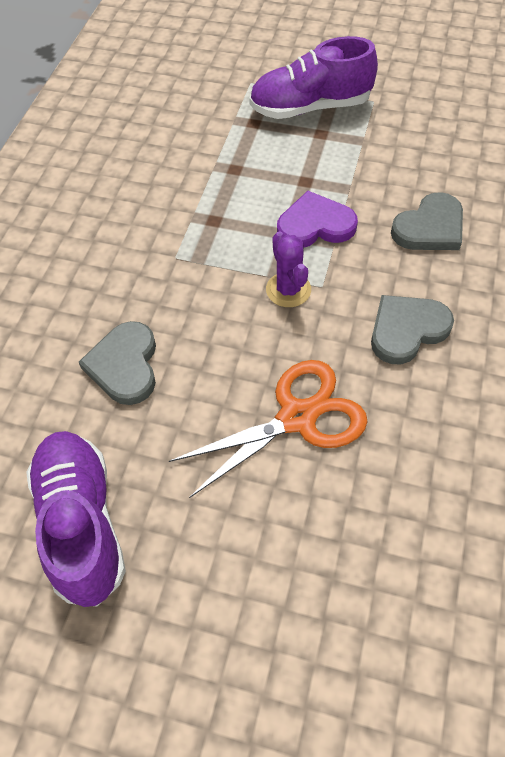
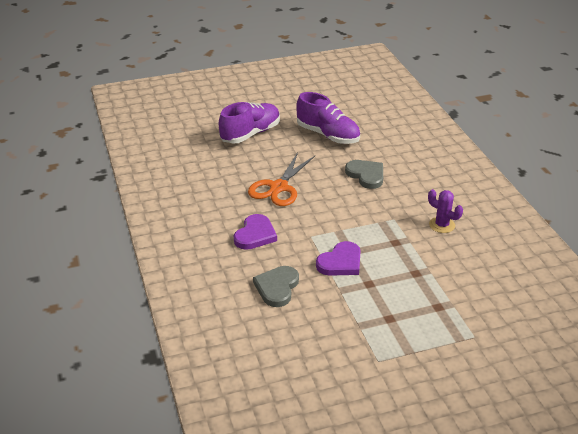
camera: 145 degrees right, 20 degrees down
purple shoe [249,36,378,119] -> purple shoe moved to [219,102,280,144]
purple cactus [266,231,311,307] -> purple cactus moved to [428,189,463,233]
grey heart [371,295,454,364] -> purple heart [234,214,277,250]

